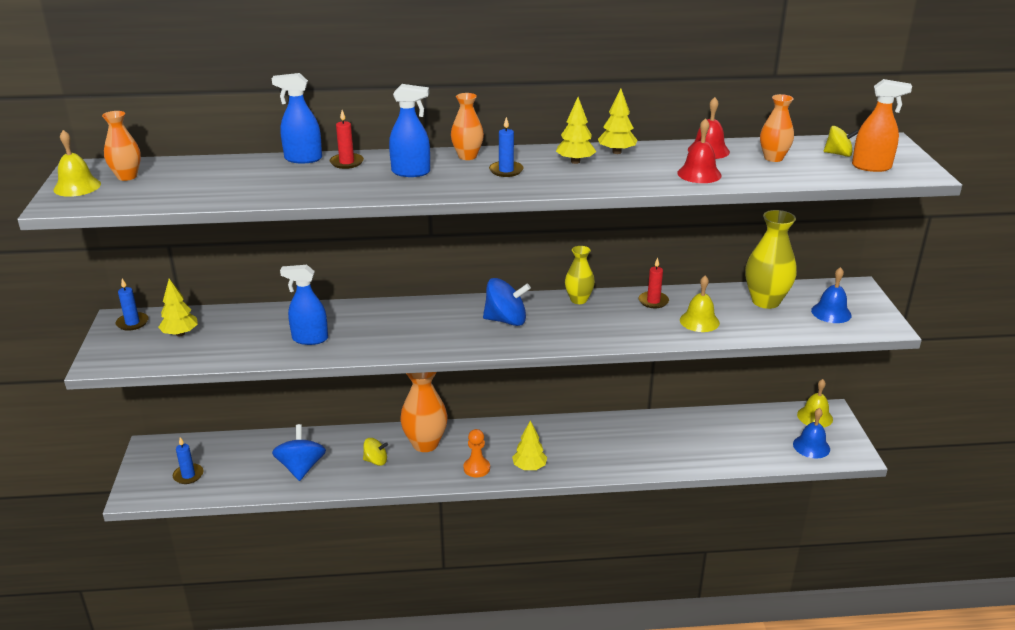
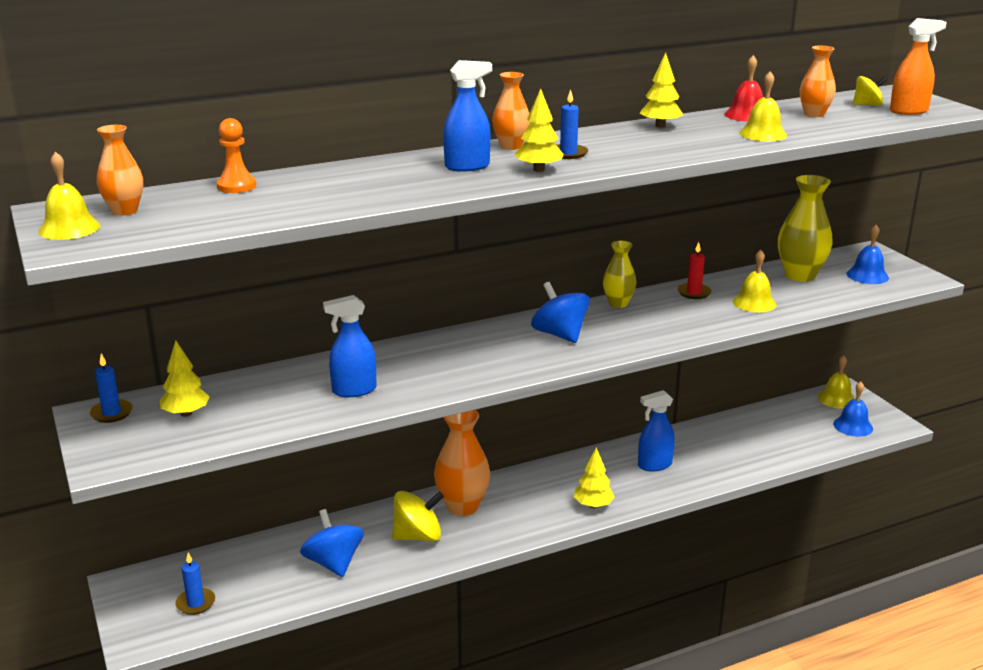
camera: 20 degrees left, 5 degrees down
blue spray bottle [272,73,322,163] -> blue spray bottle moved to [638,390,675,472]
red candle [329,110,364,169] -> none
yellow spinning top [363,438,388,466] -> yellow spinning top [392,491,444,542], size x1.66
orange pawn [464,429,490,477] -> orange pawn moved to [217,118,256,193]
blue spinning top [483,278,531,326] -> blue spinning top turned 105 degrees counterclockwise [531,282,590,343]
yellow tree [556,97,596,164] -> yellow tree moved to [515,88,564,172]
red bell [677,118,722,183] -> yellow bell [739,71,787,141]

